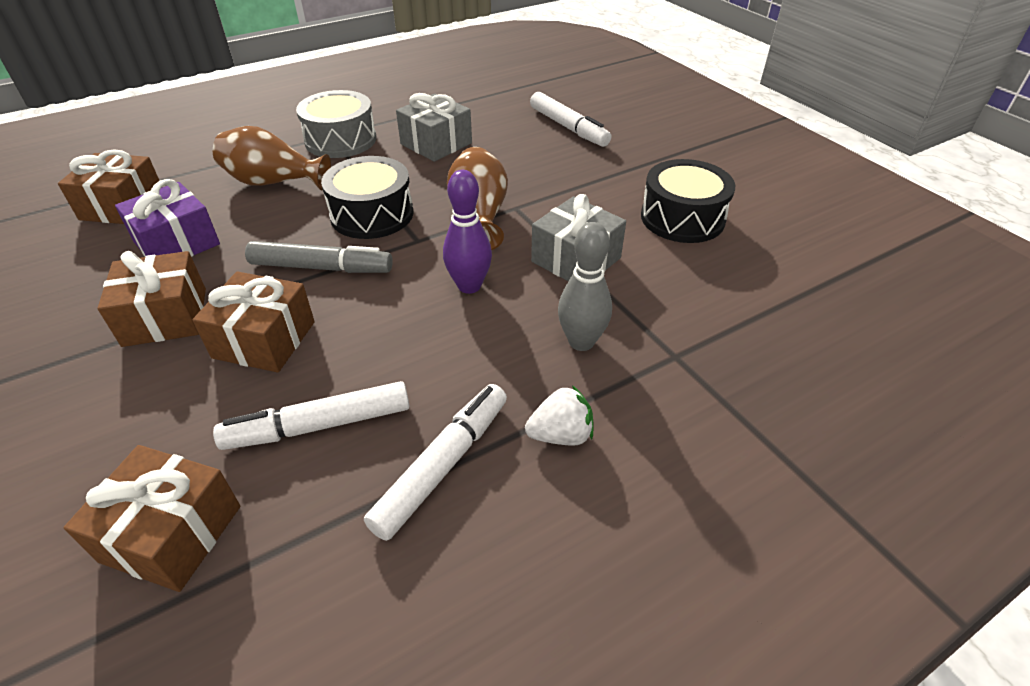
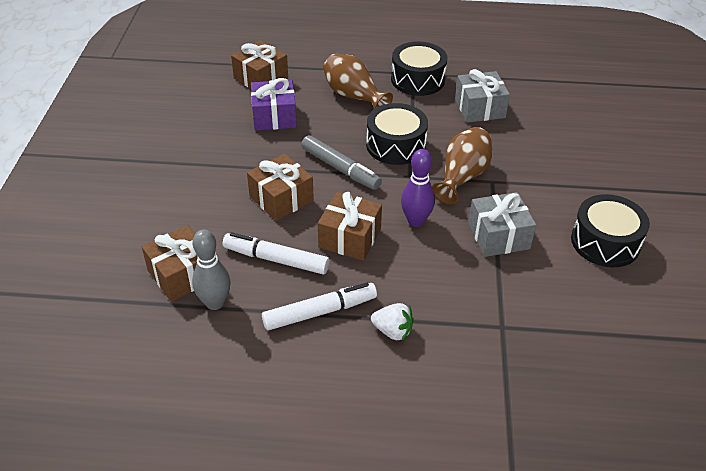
camera: 35 degrees right, 0 degrees up
brown gift [97,251,206,347] -> brown gift moved to [318,192,382,261]
grey drum [296,90,377,158] -> black drum [391,42,448,96]
white marker [530,92,612,147] -> none
grey bowling pin [558,222,612,351] -> grey bowling pin moved to [192,229,231,310]

